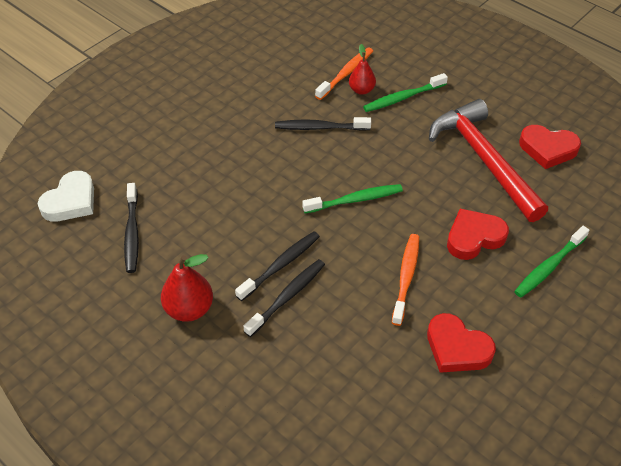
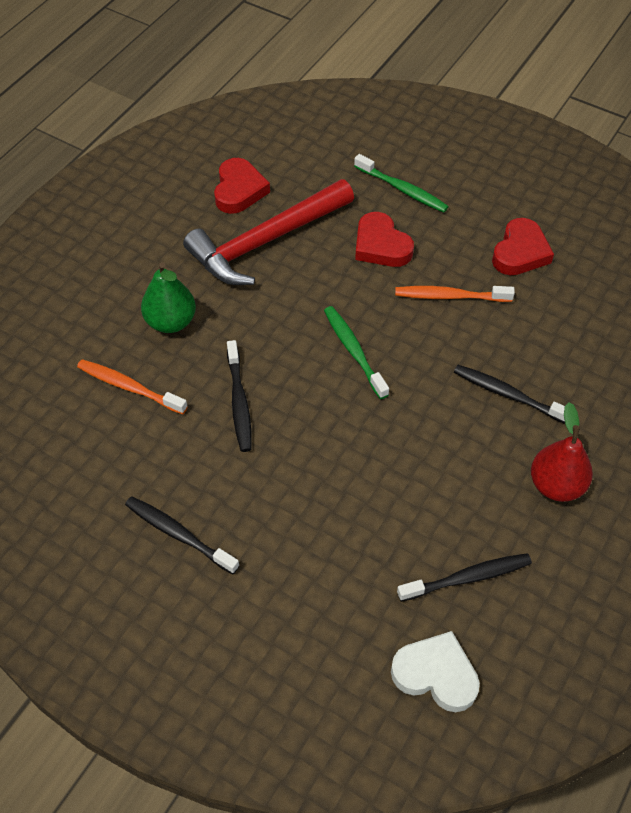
camera: 100 degrees left, 5 degrees up
black toothbrush [235,231,320,301] -> black toothbrush moved to [125,496,240,574]
red pear [349,44,376,95] -> none
green toothbrush [363,73,448,112] -> green pear [141,262,196,333]

